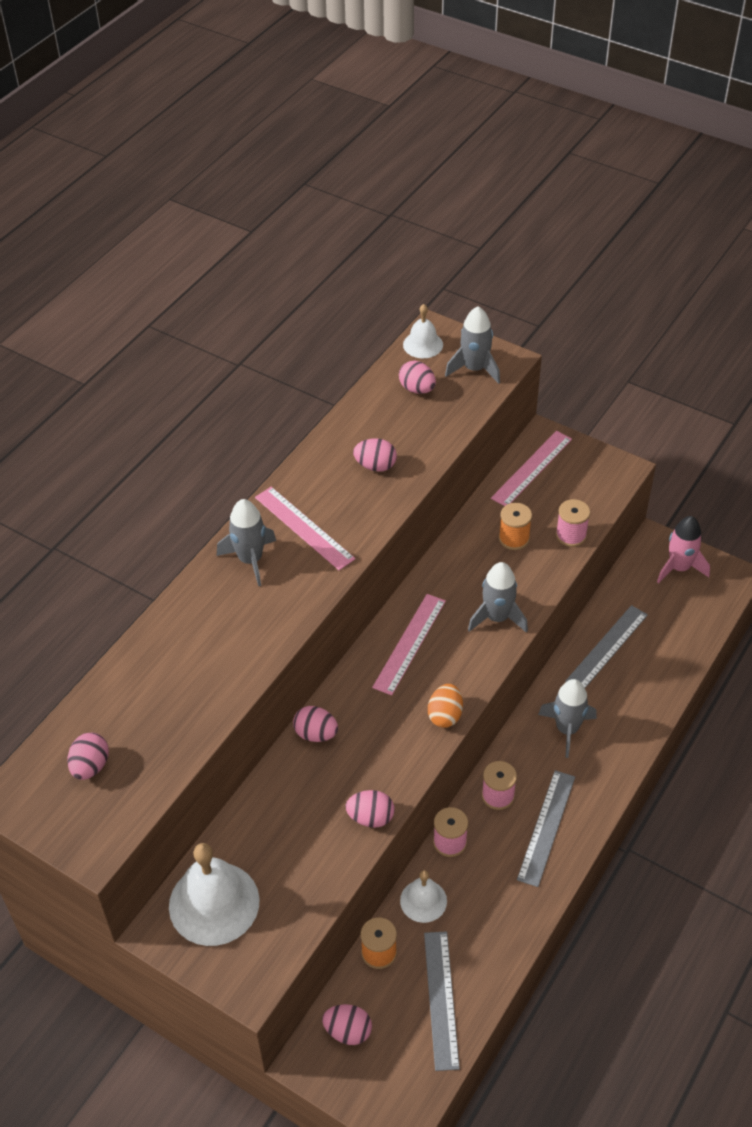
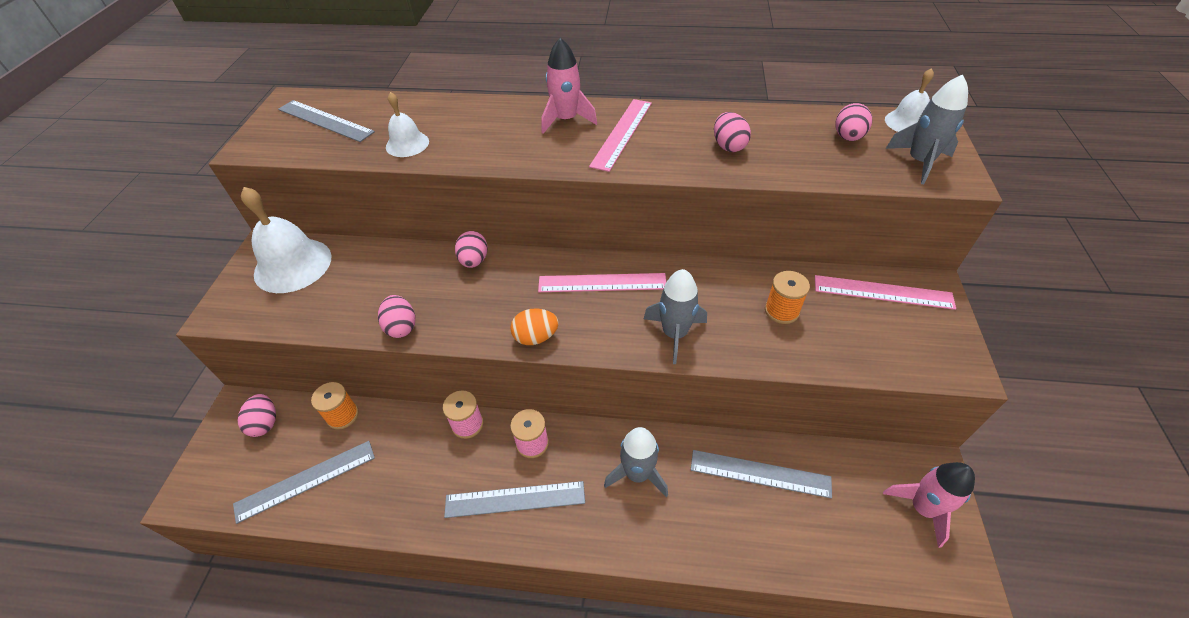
camera: 65 degrees right, 0 degrees up
pink egg [67,732,109,780] -> grey ruler [278,100,375,142]
grey rocket [217,499,276,586] -> pink rocket [541,38,597,134]
white bell [400,870,447,923] -> white bell moved to [386,92,429,157]
pink spool [556,499,590,547] -> none

